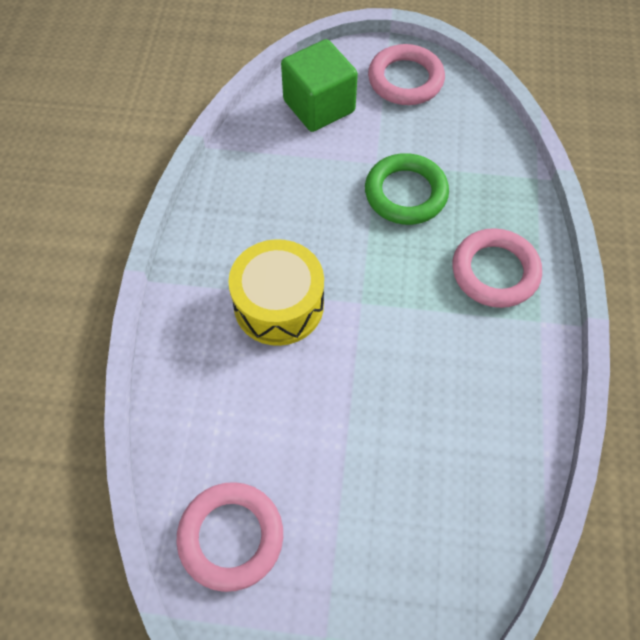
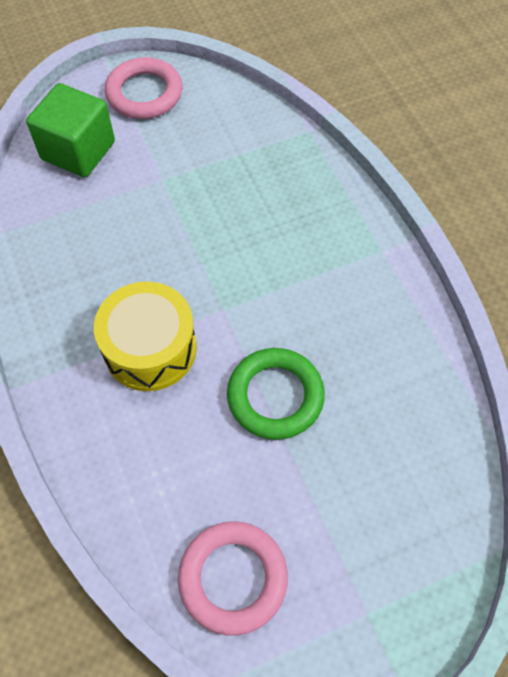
camera: 30 degrees left, 0 degrees up
green ring [365,153,449,225] -> green ring moved to [227,348,325,440]
pink ring [452,228,542,308] -> none

